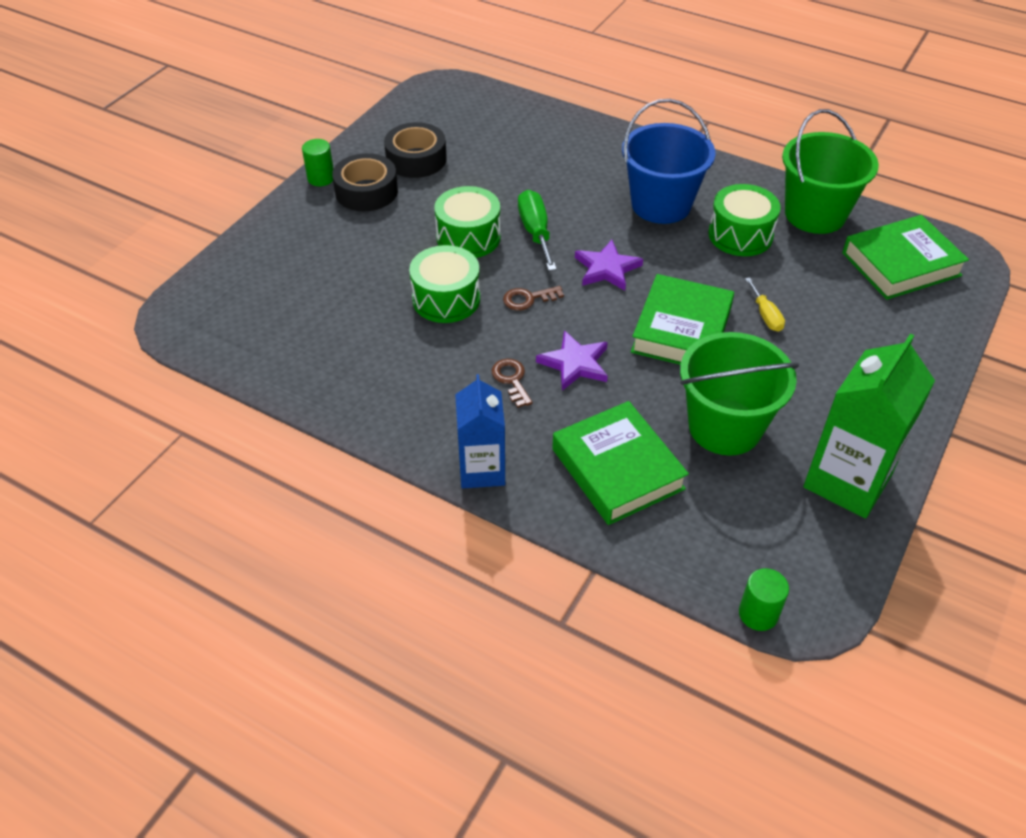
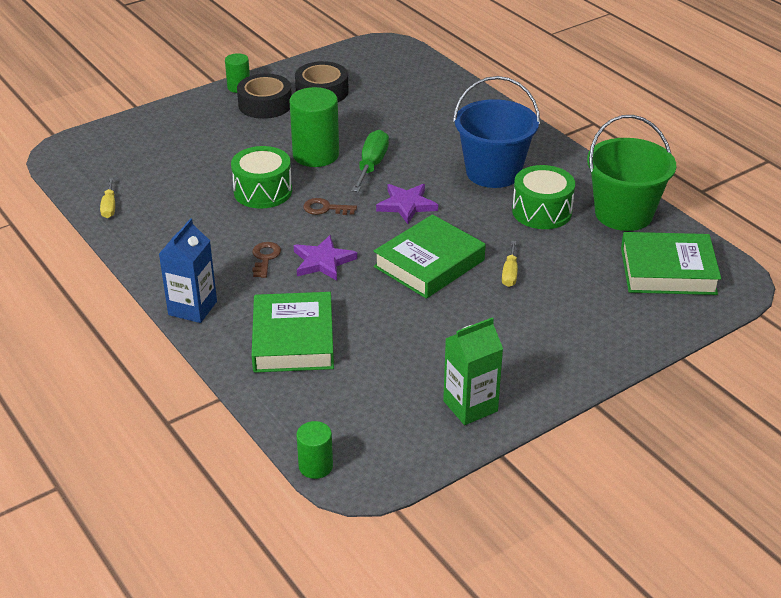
camera: 25 degrees right, 10 degrees down
green drum [434,186,501,258] -> green cylinder [289,87,339,167]
green bucket [680,332,799,456] -> none
green carton [803,334,935,518] -> green carton [443,317,503,425], size x0.66
none -> yellow screwdriver [100,178,115,218]

